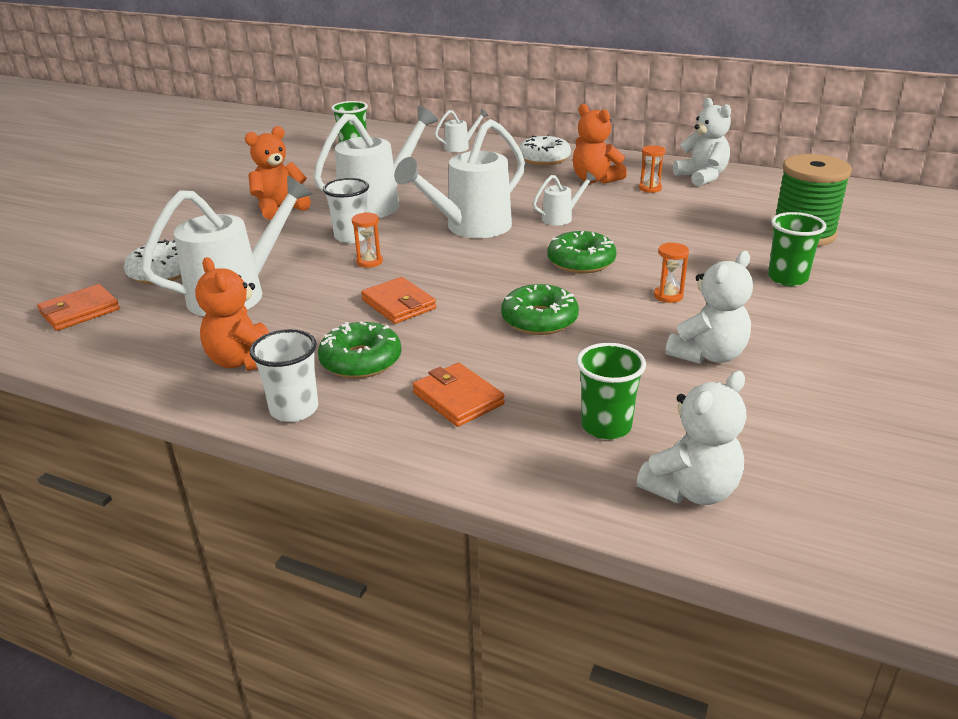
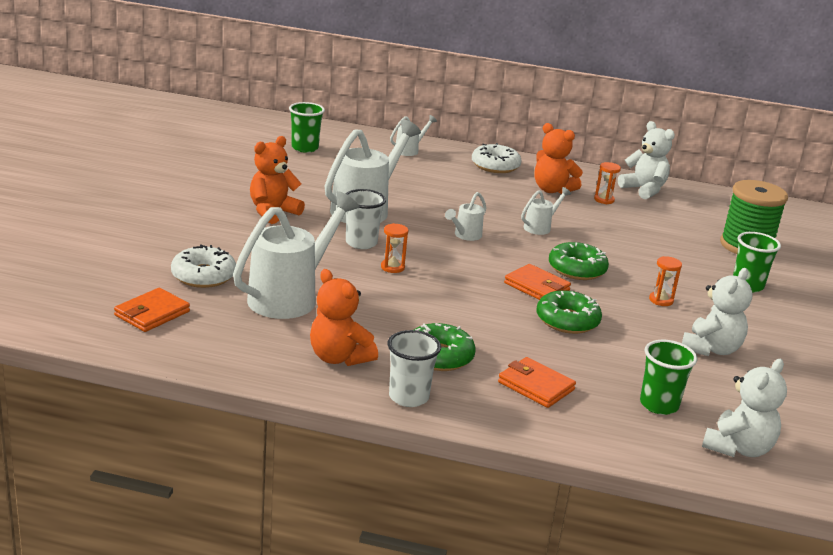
camera: 15 degrees left, 5 degrees down
orange wallet [361,277,436,324] -> orange wallet moved to [504,264,571,300]
white watering can [394,119,525,238] -> white watering can [445,192,486,241], size x0.47

